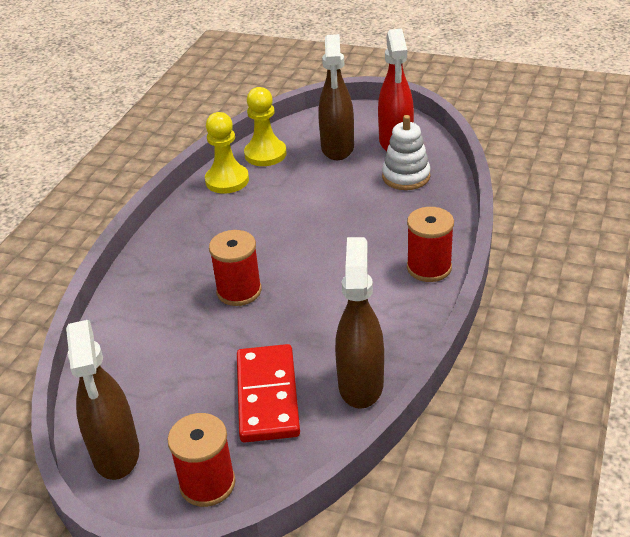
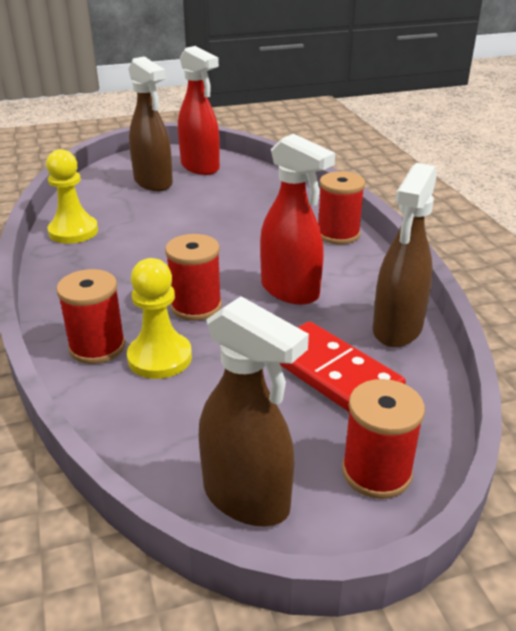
camera: 40 degrees left, 5 degrees down
yellow pawn [244,87,287,166] -> yellow pawn moved to [127,258,192,379]
brown spray bottle [335,237,384,409] -> brown spray bottle turned 120 degrees counterclockwise [373,163,437,347]
white stacking toy [382,115,431,190] -> none
none -> red spool [56,269,125,364]
none -> red spray bottle [260,134,335,305]

